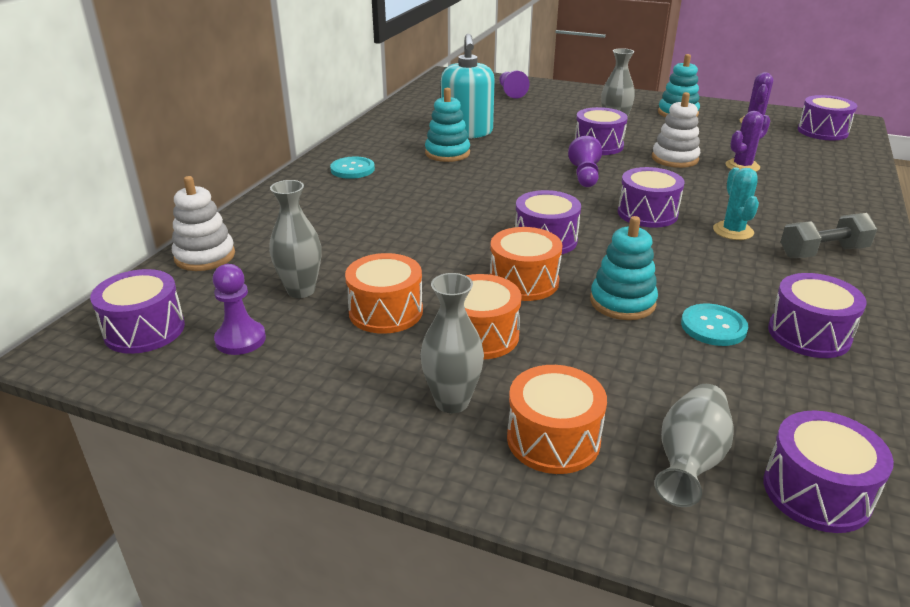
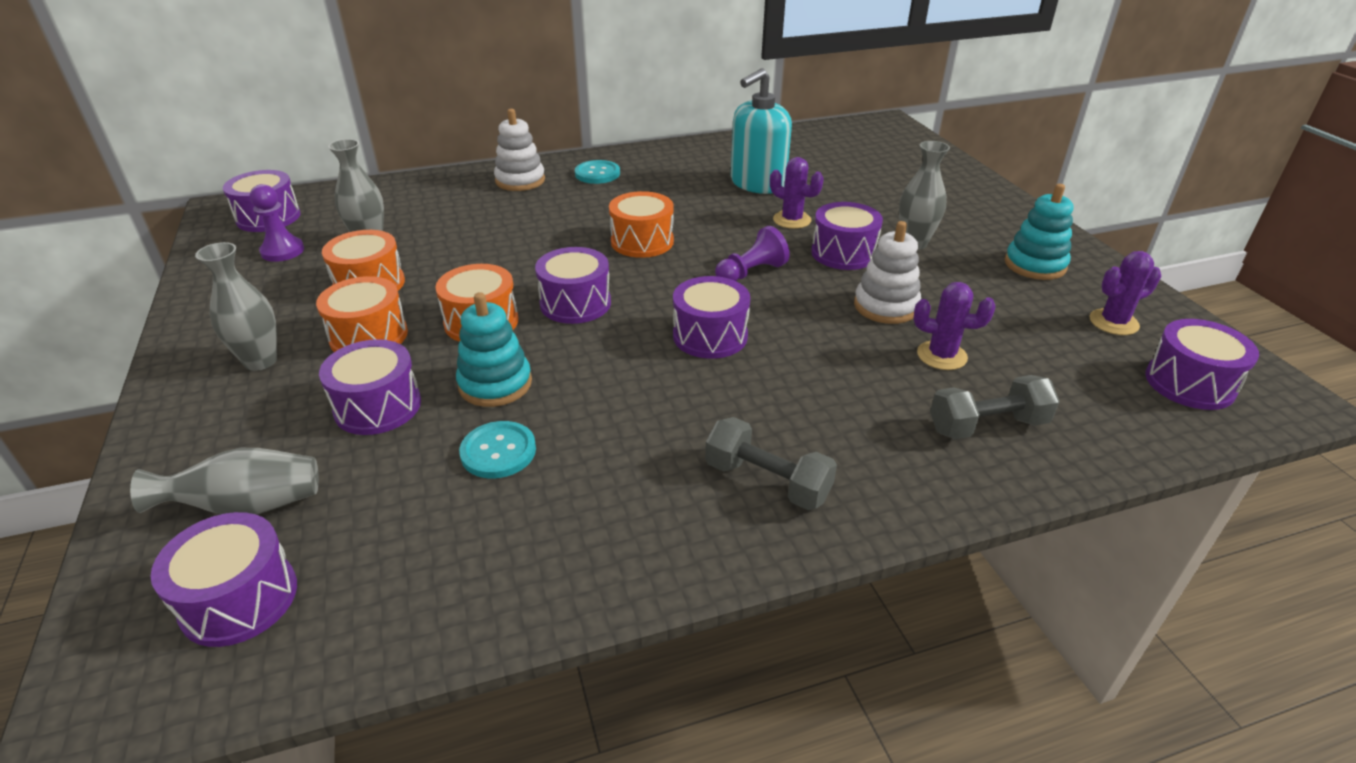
camera: 50 degrees right, 5 degrees up
white stacking toy [172,176,235,271] -> white stacking toy moved to [494,109,545,191]
turquoise stacking toy [425,88,470,162] -> none
purple pawn [499,70,530,99] -> none
orange drum [507,365,607,474] -> orange drum moved to [609,191,674,258]
turquoise cactus [713,167,759,240] -> none
purple drum [768,273,867,358] -> purple drum moved to [319,339,421,435]
none -> purple cactus [770,157,824,229]
none -> grey dumbbell [930,375,1060,439]

